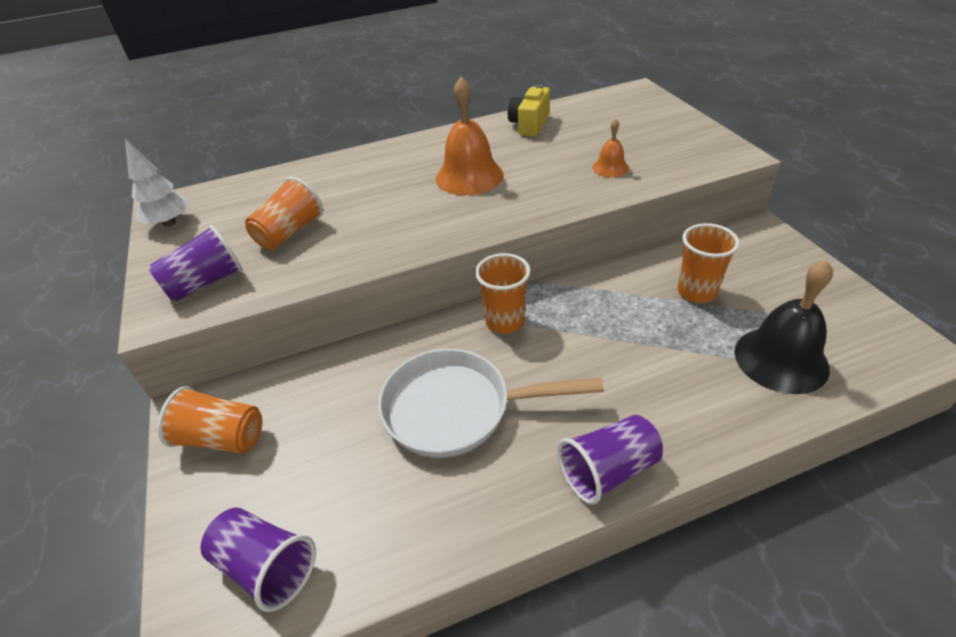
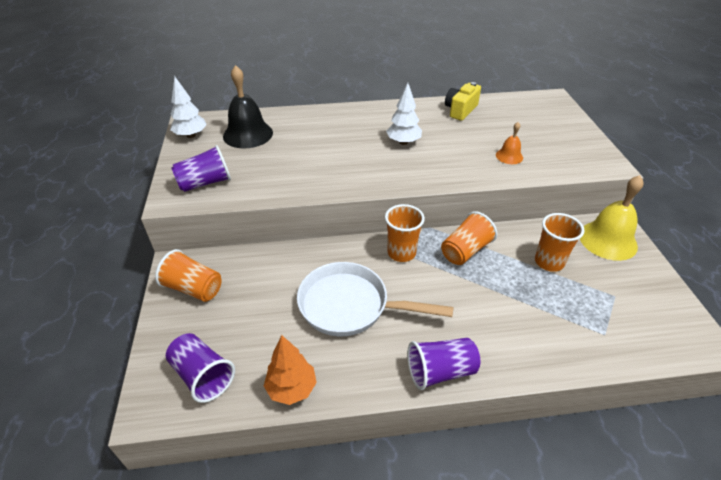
camera: 10 degrees right, 0 degrees up
orange cup [245,177,323,250] -> orange cup moved to [441,211,497,265]
orange bell [436,77,504,195] -> white tree [386,83,422,145]
black bell [735,260,833,394] -> black bell moved to [223,65,273,148]
none -> orange tree [264,335,317,405]
none -> yellow bell [580,175,643,261]

